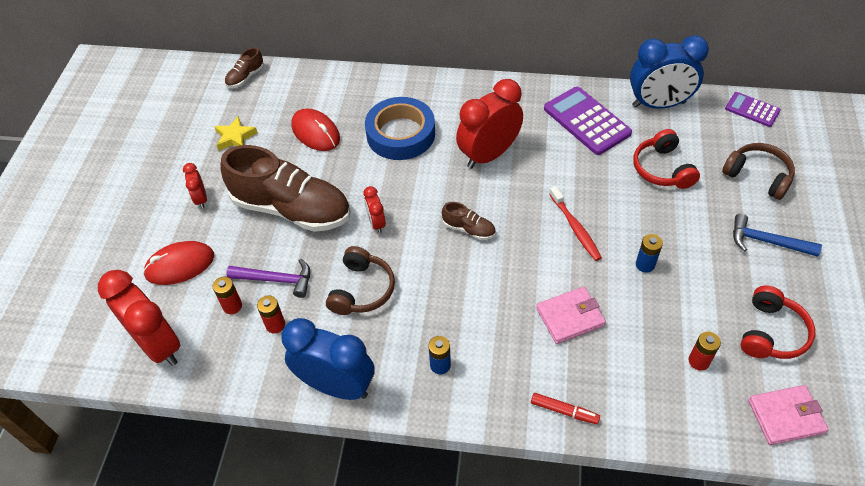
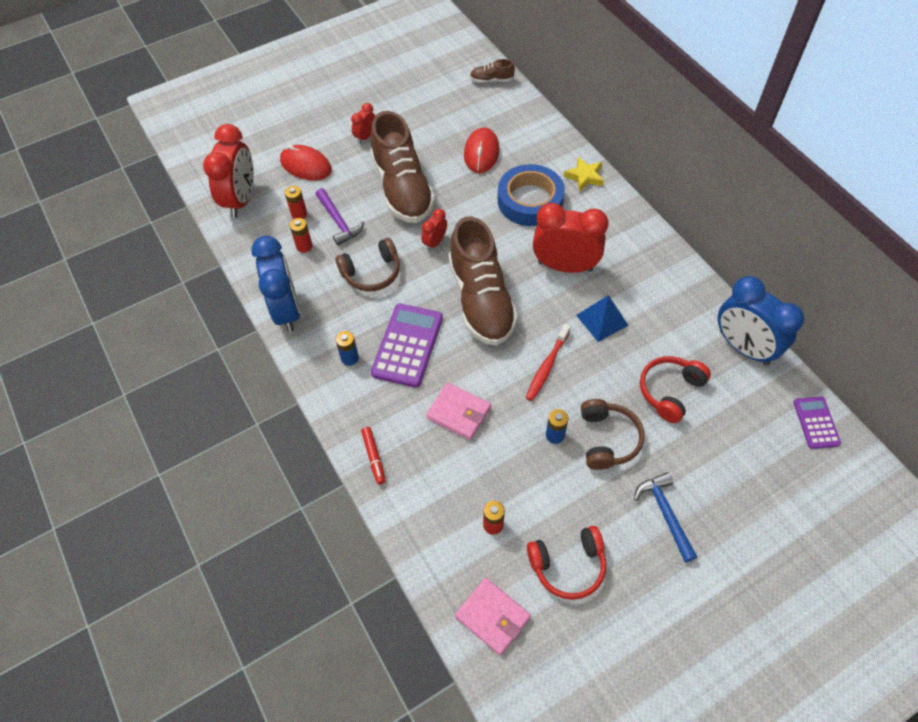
camera: 50 degrees right, 5 degrees up
yellow star [214,116,258,151] -> yellow star moved to [564,157,604,192]
brown shoe [442,202,496,240] -> brown shoe [449,217,518,346], size x2.39
purple calculator [544,87,632,155] -> purple calculator moved to [371,303,443,388]
brown headphones [722,143,795,200] -> brown headphones moved to [581,399,644,470]
none -> blue pyramid [576,295,628,342]

